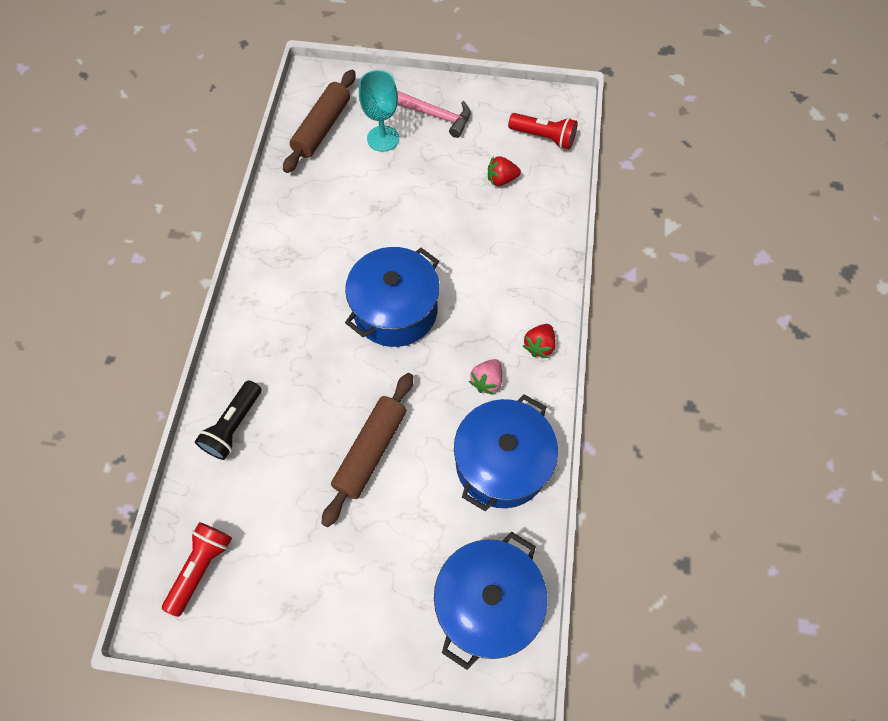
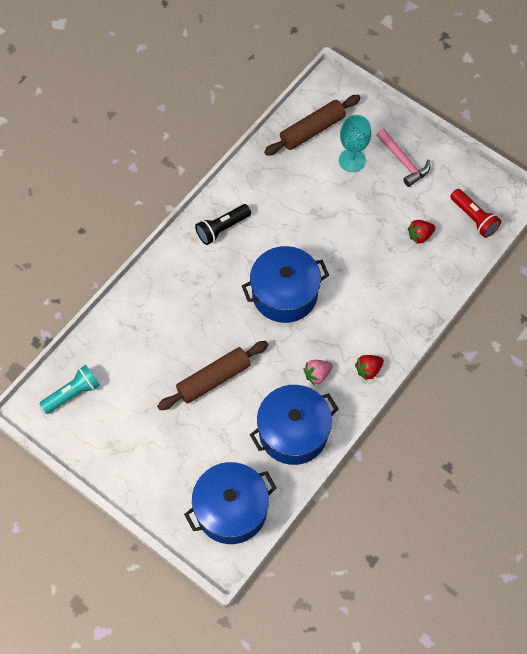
camera: 30 degrees right, 0 degrees up
red flashlight [162,522,232,617] -> turquoise flashlight [39,365,100,414]
black flashlight [195,380,261,460] -> black flashlight moved to [195,204,251,245]
red strawberry [488,156,521,186] -> red strawberry turned 45 degrees counterclockwise [408,220,435,244]

